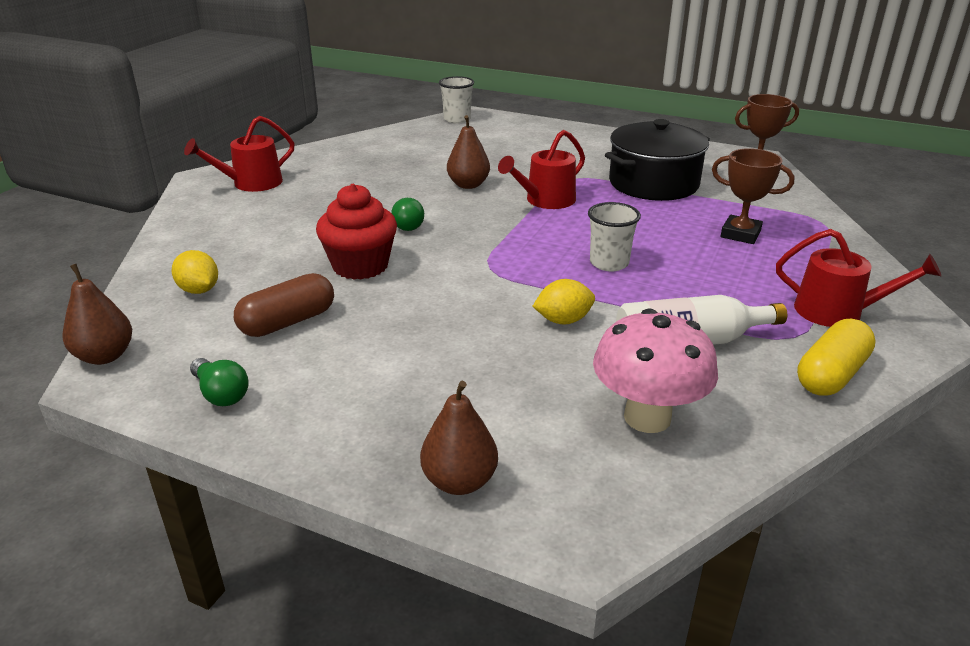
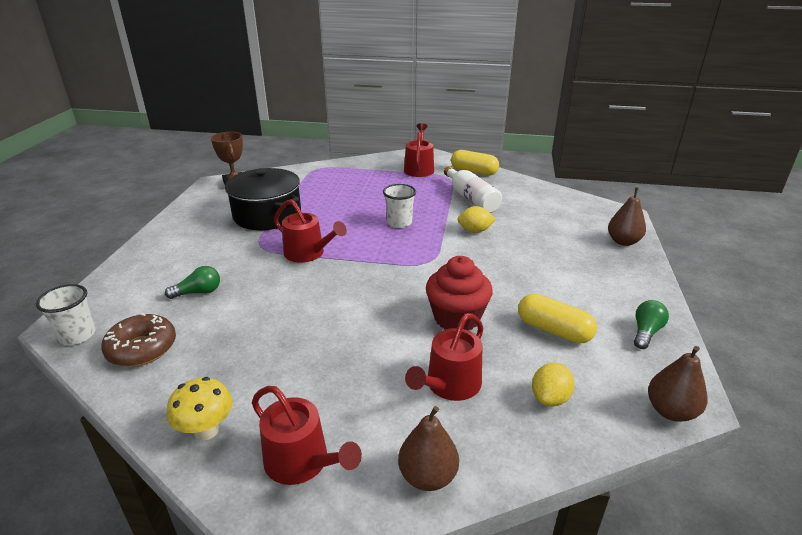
camera: 105 degrees left, 0 degrees up
brown capsule [234,273,334,337] -> yellow capsule [518,294,597,343]
green light bulb [391,198,424,231] -> green light bulb moved to [165,266,220,299]
brown pear [447,115,490,189] -> brown pear moved to [398,406,459,491]
yellow lemon [532,279,595,324] -> yellow lemon turned 60 degrees counterclockwise [457,206,496,233]
pink mushroom [593,308,718,433] -> none
brown trophy [712,148,794,244] -> none
none -> brown donut [101,313,176,367]
none -> yellow mushroom [167,377,233,441]
none -> red watering can [405,313,483,401]

